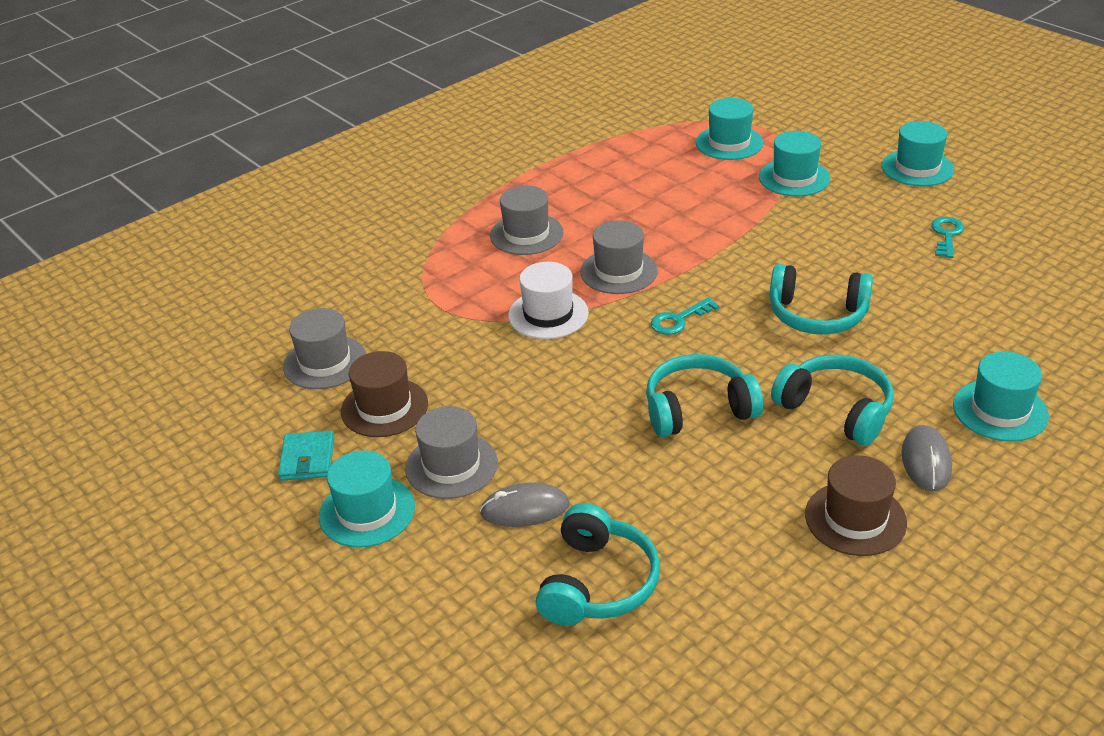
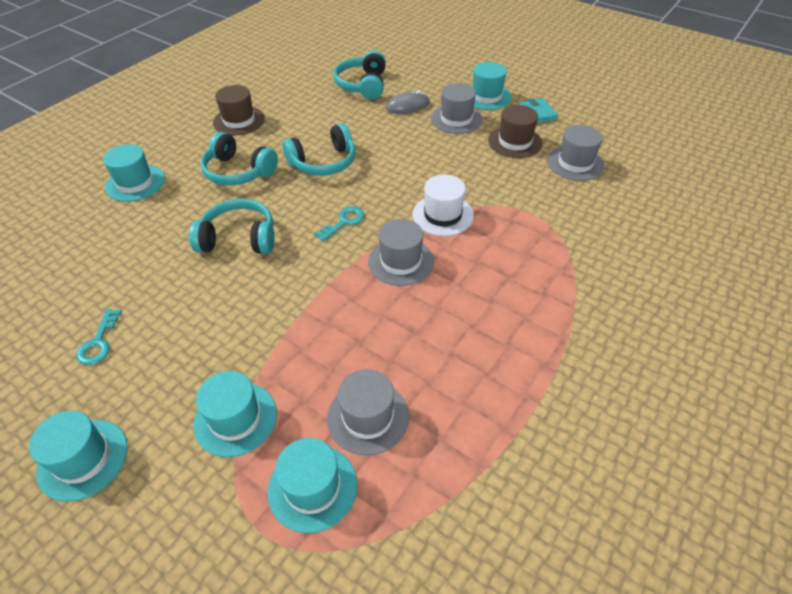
camera: 165 degrees right, 10 degrees up
grey hat [490,185,564,255] -> grey hat moved to [327,369,409,455]
grey mouse [902,425,952,492] -> none

